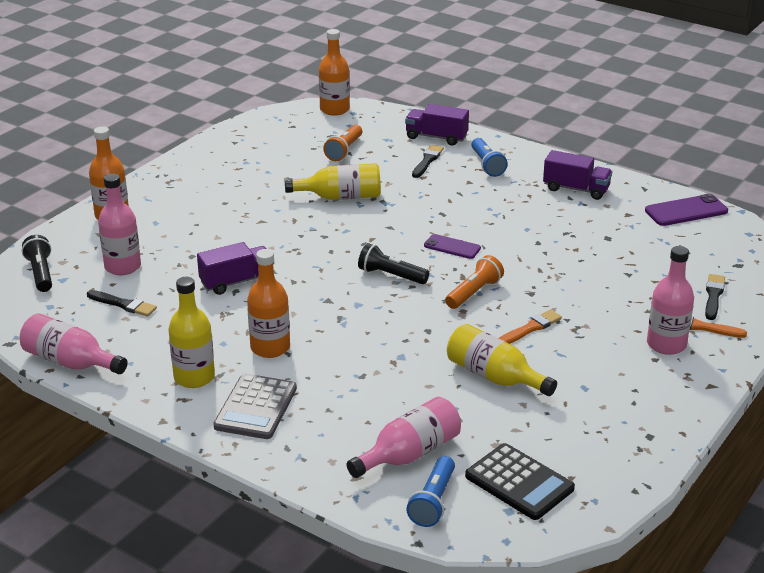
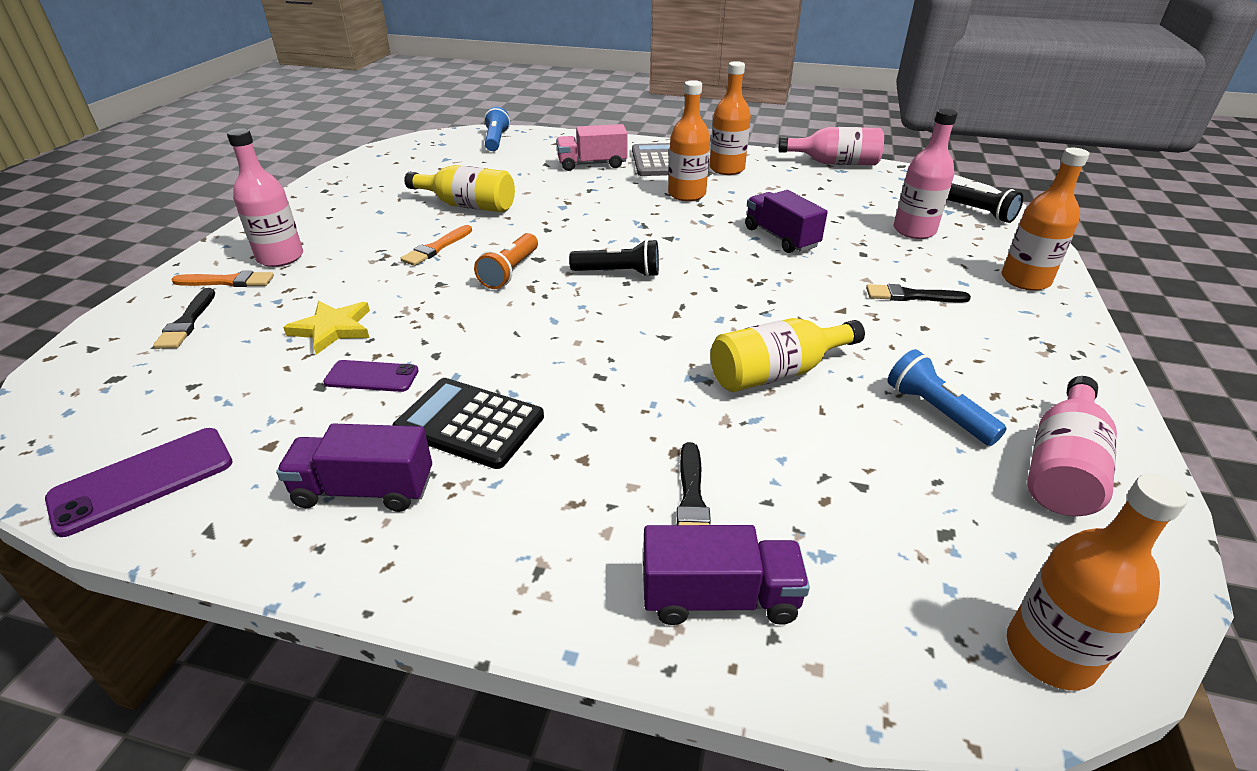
camera: 160 degrees right, 5 degrees up
black brush [87,290,157,317] -> black brush moved to [866,284,971,303]
yellow bottle [169,277,215,388] -> orange bottle [710,61,751,175]
purple truck [197,242,274,295] -> purple truck turned 105 degrees clockwise [745,190,828,253]
orange flashlight [323,125,362,161] -> none
pink bottle [347,397,461,478] -> pink bottle moved to [1027,376,1117,516]
purple phone [424,234,481,259] -> purple phone moved to [323,360,419,392]
black calculator [465,443,575,520] -> black calculator moved to [393,378,544,469]
blue flashlight [471,138,508,177] -> blue flashlight moved to [887,349,1007,446]
none -> yellow star [283,301,370,355]
none -> pink truck [556,124,628,171]

